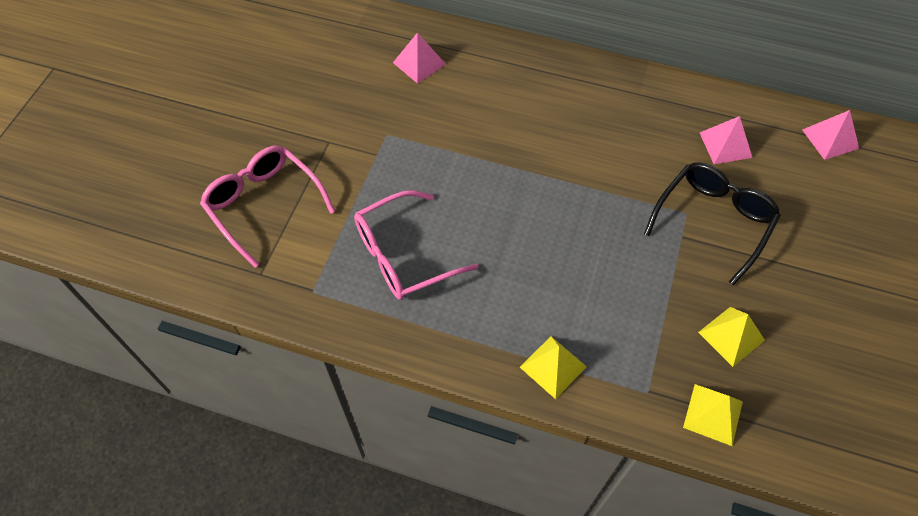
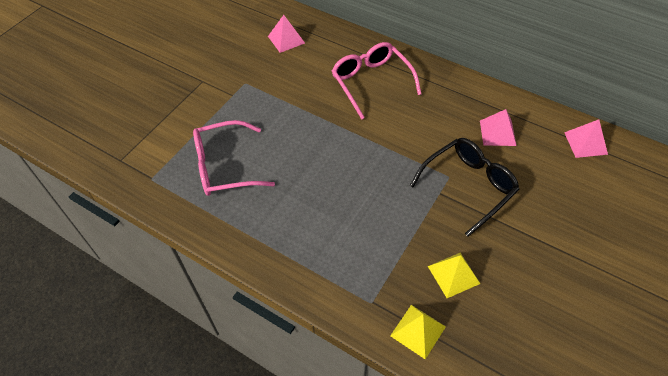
camera: 15 degrees right, 5 degrees down
pink glasses [200,146,335,267] -> pink glasses moved to [332,42,421,120]
yellow pyramid [520,336,587,399] -> none

